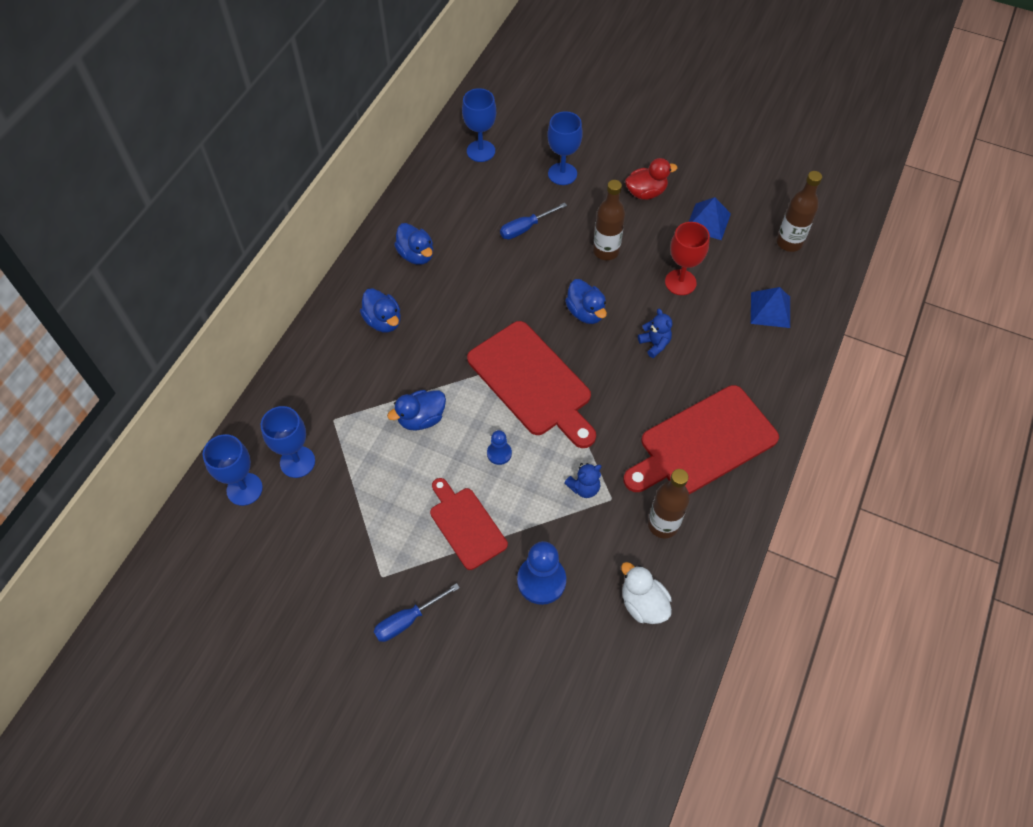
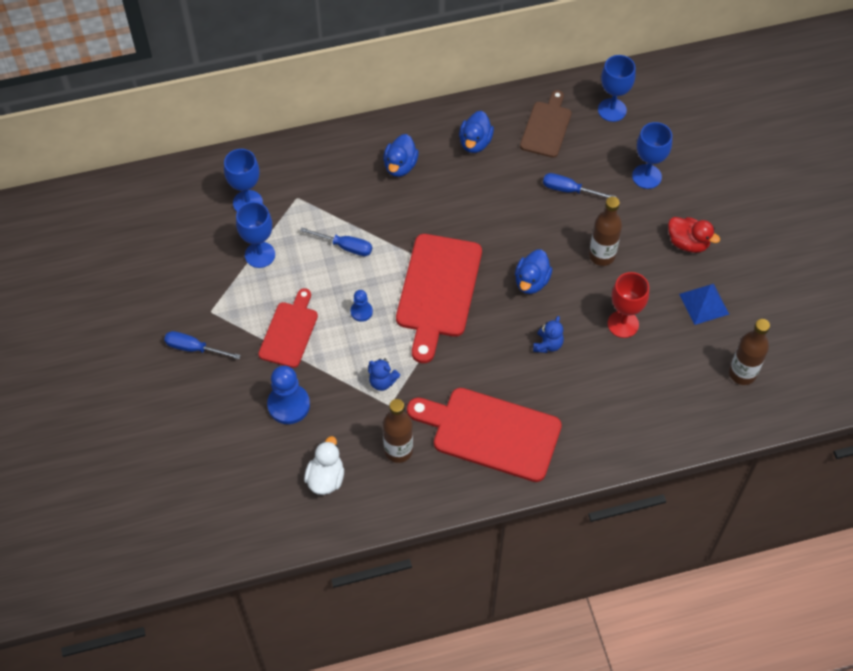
camera: 50 degrees right, 0 degrees up
blue goblet [203,434,263,506] -> blue goblet moved to [236,202,275,268]
blue duck [387,390,446,431] -> blue screwdriver [300,227,372,256]
blue pyramid [751,287,790,328] -> none
none -> brown cutting board [520,90,572,158]

